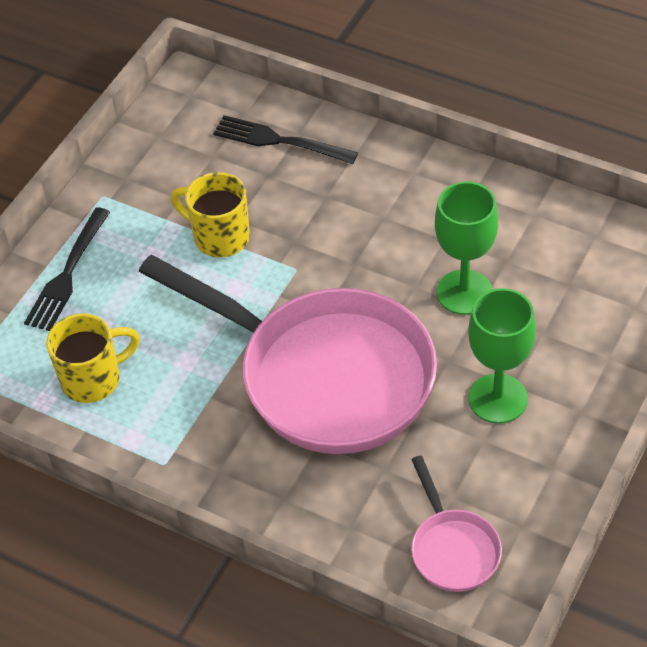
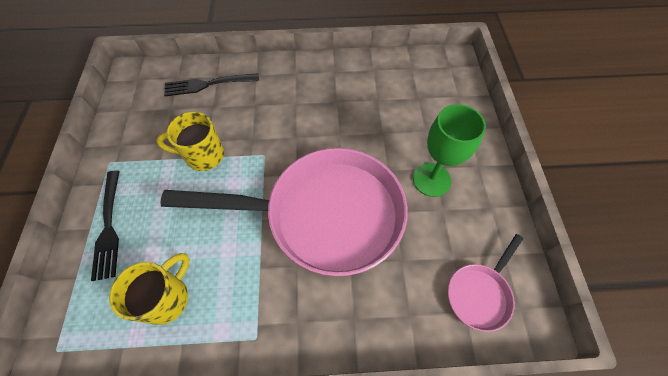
camera: 35 degrees left, 10 degrees up
pink pan [411,455,502,592] -> pink pan turned 90 degrees clockwise [448,234,523,332]
green goblet [435,181,498,315] -> none

